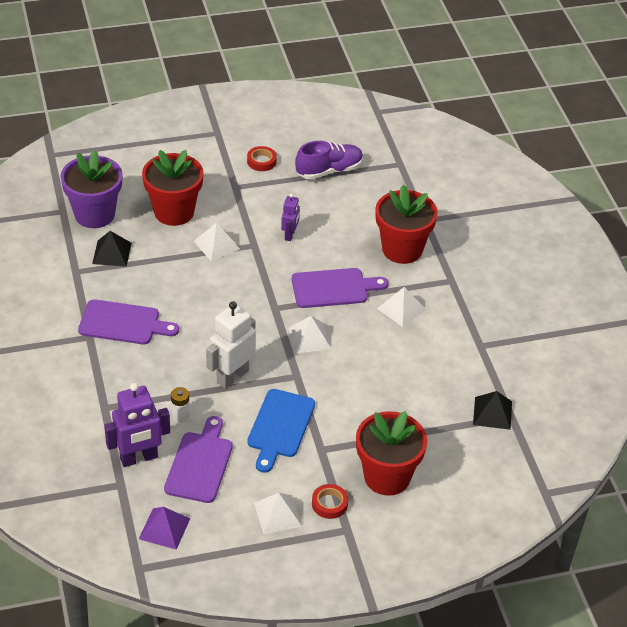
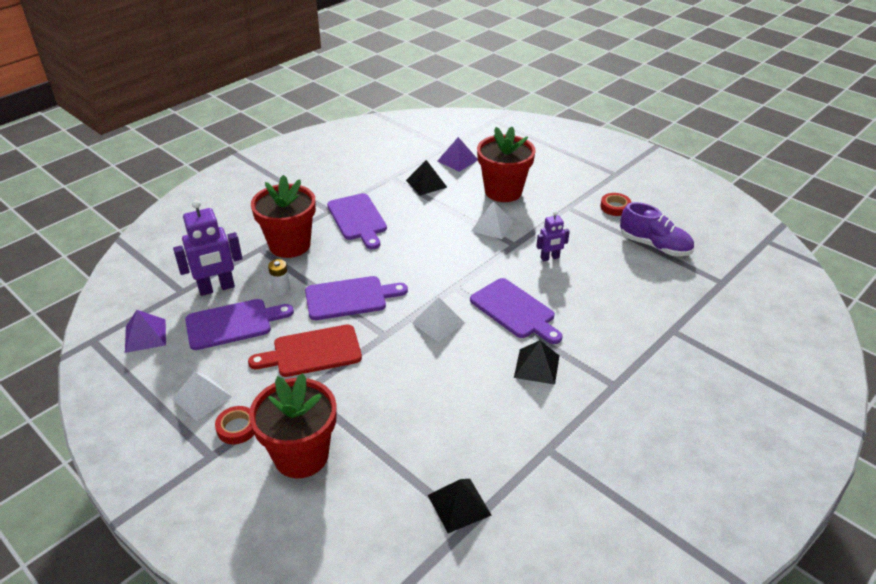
camera: 60 degrees right, 5 degrees down
purple flower pot [60,150,123,228] -> purple pyramid [438,137,478,172]
purple robot [104,383,170,467] -> purple robot turned 60 degrees counterclockwise [173,200,242,296]
white robot [206,301,256,389] -> purple cutting board [305,276,408,320]
blue cutting board [247,389,315,473] -> red cutting board [248,324,362,377]
red flower pot [375,184,438,264] -> red flower pot moved to [251,175,316,258]
white pyramid [377,287,426,327] -> black pyramid [514,340,559,385]

